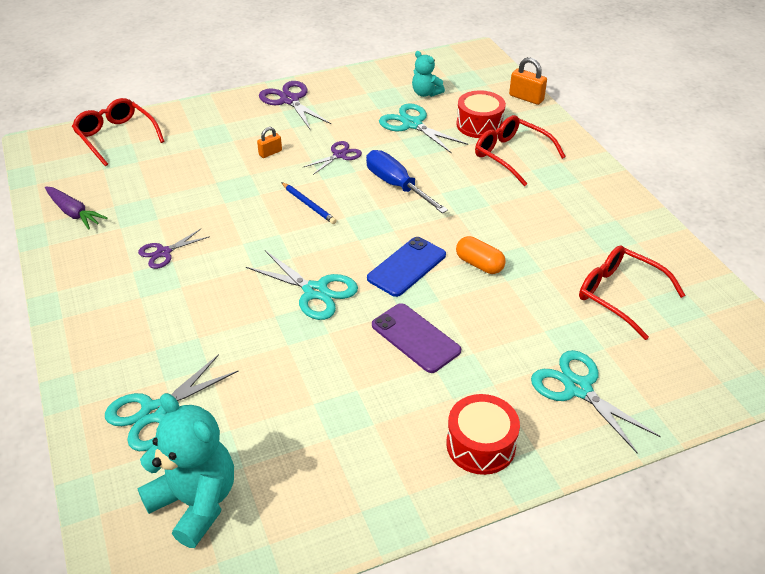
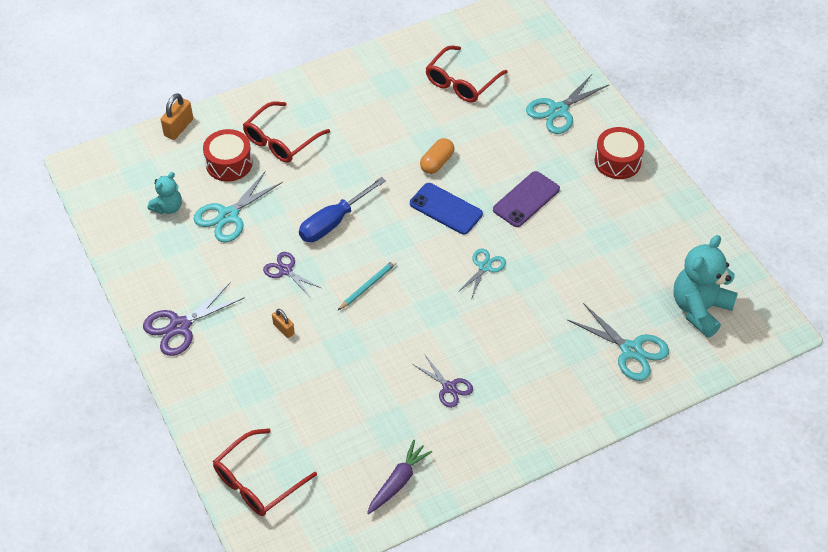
camera: 95 degrees left, 10 degrees up
turquoise scissors [246,250,358,320] -> turquoise scissors [457,248,506,299], size x0.63
blue pencil [281,182,337,224] -> turquoise pencil [338,260,397,310]

